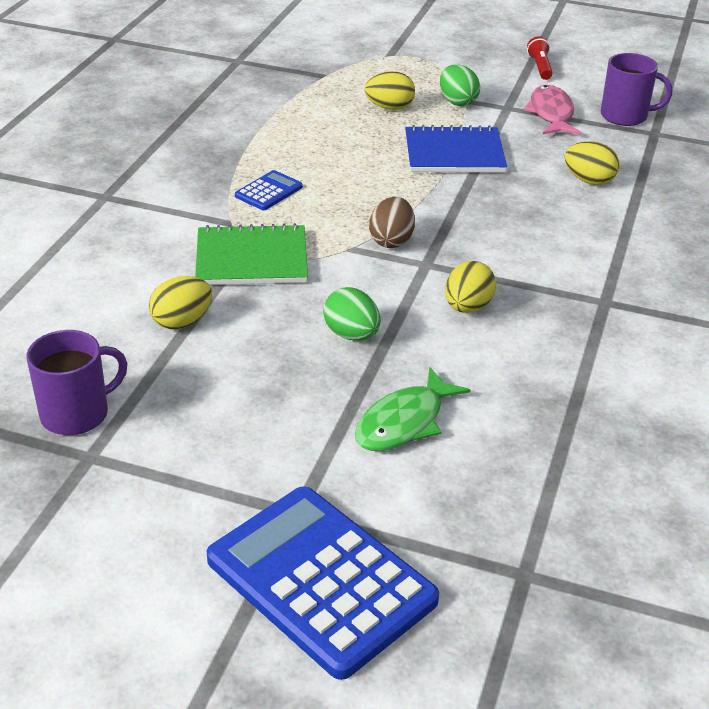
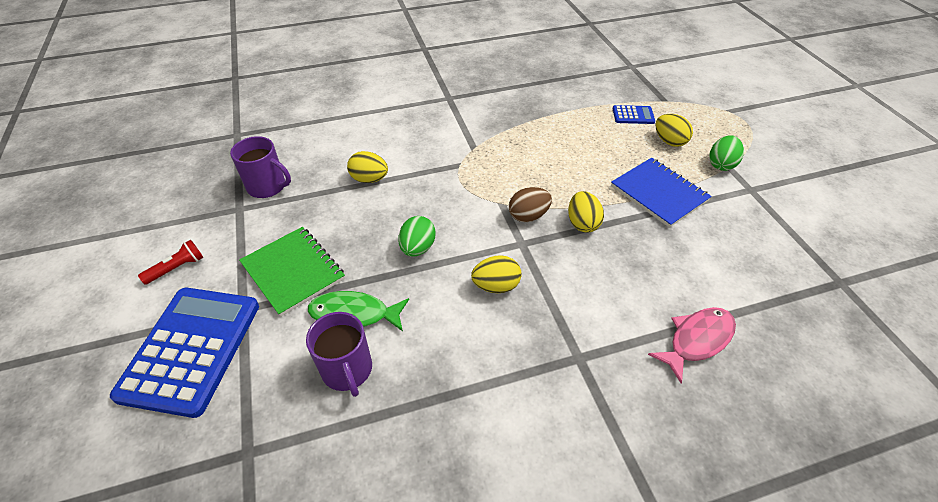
camera: 55 degrees right, 10 degrees up
green notebook [195,223,308,285] -> green notebook moved to [239,227,345,317]
blue calculator [235,170,303,210] -> blue calculator moved to [613,105,655,124]
pink fish [523,85,581,135] -> pink fish moved to [648,307,736,384]
red flashlight [527,36,553,80] -> red flashlight moved to [138,240,203,285]
yellow egg [565,141,619,185] -> yellow egg moved to [568,191,604,233]
purple mug [601,53,672,126] -> purple mug moved to [306,312,372,397]

